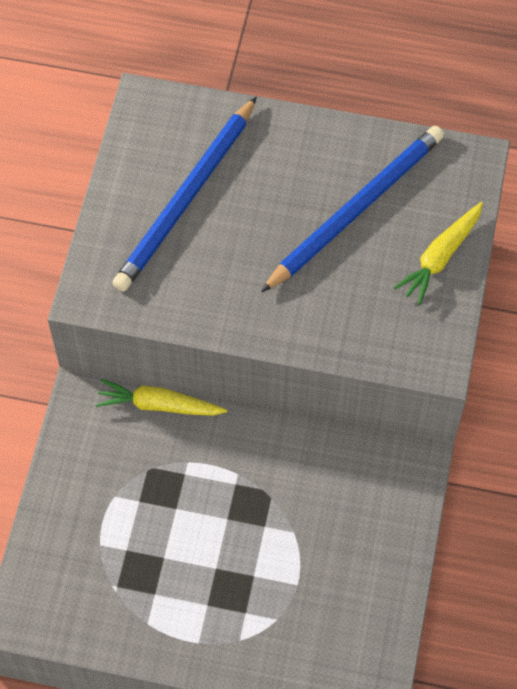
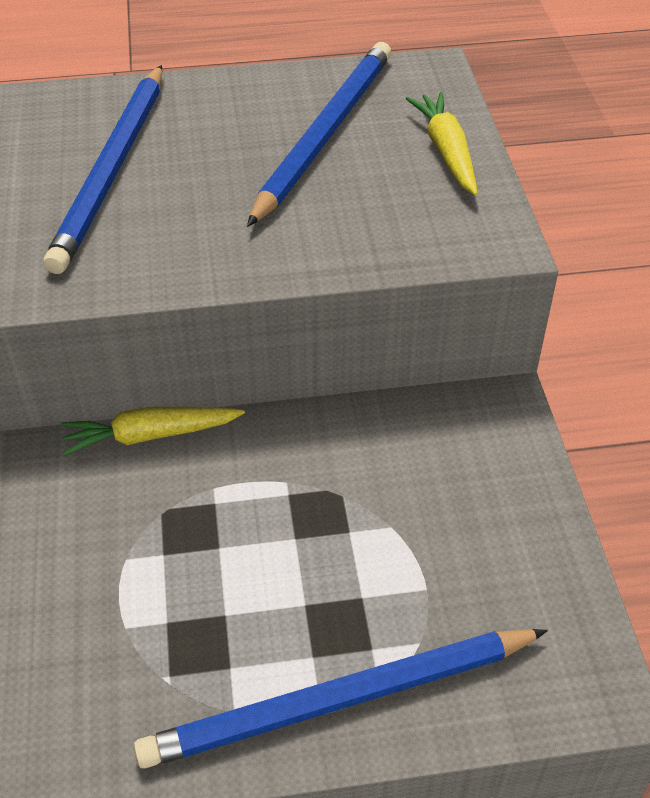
camera: 20 degrees left, 15 degrees down
yellow carrot [394,202,483,305] -> yellow carrot turned 150 degrees clockwise [406,92,478,196]
none -> blue pencil [133,629,548,769]

